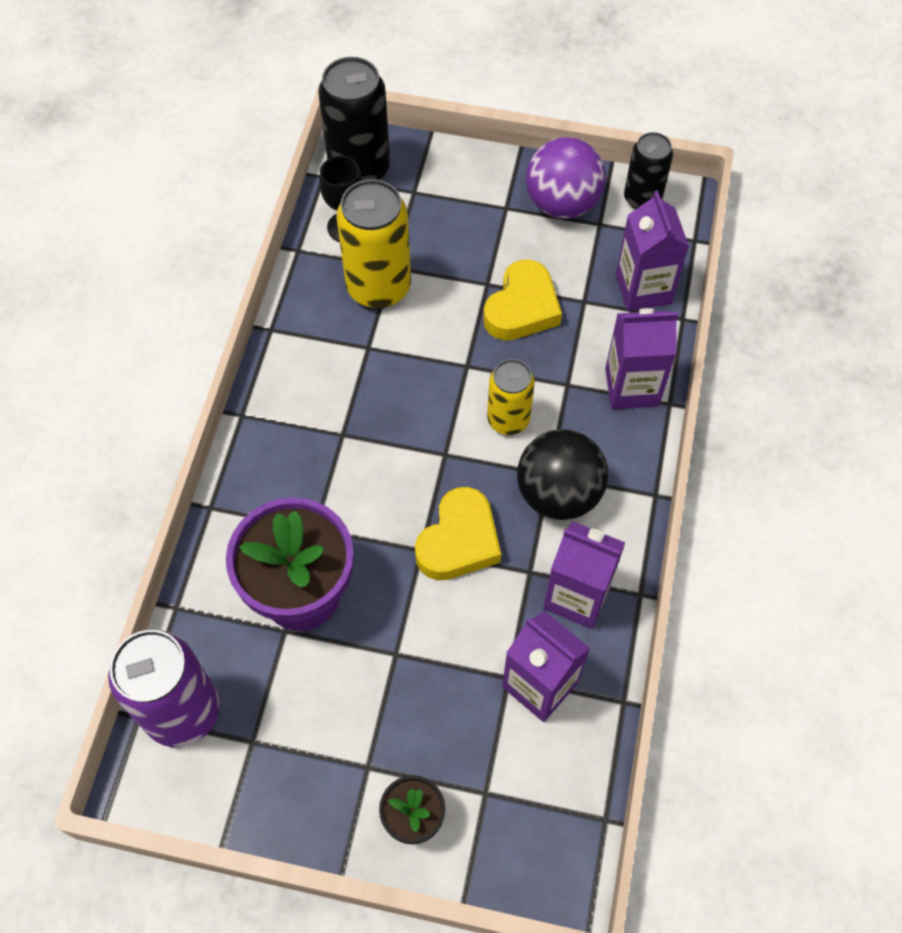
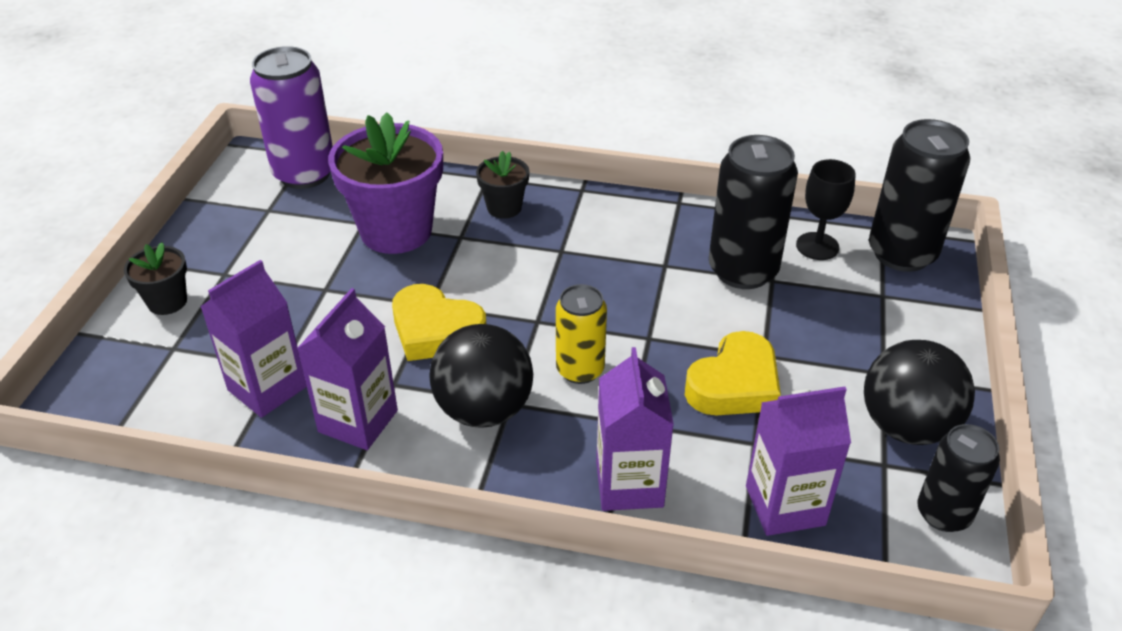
camera: 90 degrees right, 20 degrees down
yellow can [336,179,411,309] -> black can [709,135,798,289]
yellow heart [483,260,562,341] -> yellow heart turned 75 degrees counterclockwise [685,331,781,415]
purple ball [526,137,606,219] -> black ball [864,340,975,445]
none -> black flower pot [476,151,529,219]

